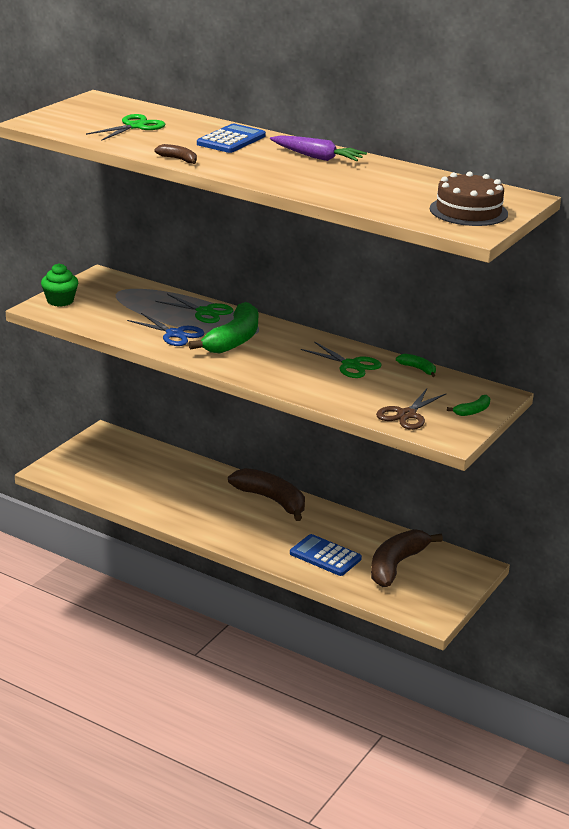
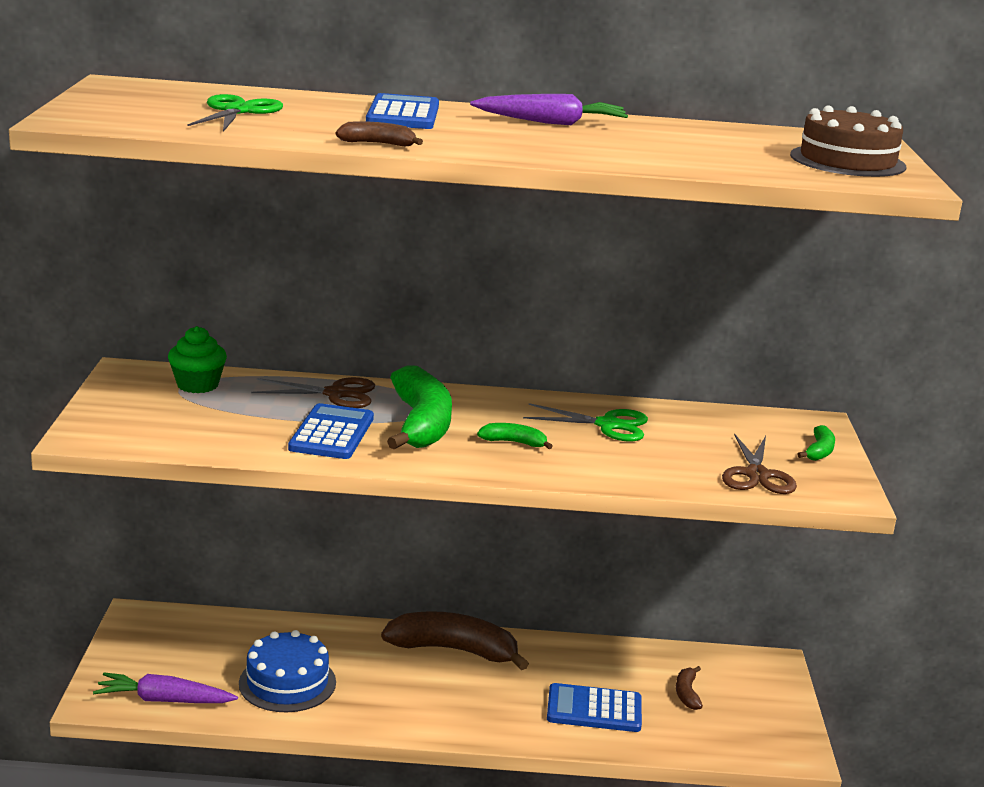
camera: 30 degrees left, 5 degrees down
green cupcake [41,263,78,307] -> green cupcake moved to [168,326,227,393]
blue scissors [127,313,204,346] -> blue calculator [288,403,374,459]
green scissors [155,294,233,323] -> brown scissors [251,377,375,408]
brown banana [371,529,443,587] -> brown banana [676,666,703,710], size x0.45
green banana [396,354,436,377] -> green banana moved to [477,423,553,449]
none -> purple carrot [93,672,238,703]
none -> blue cake [239,630,336,712]

